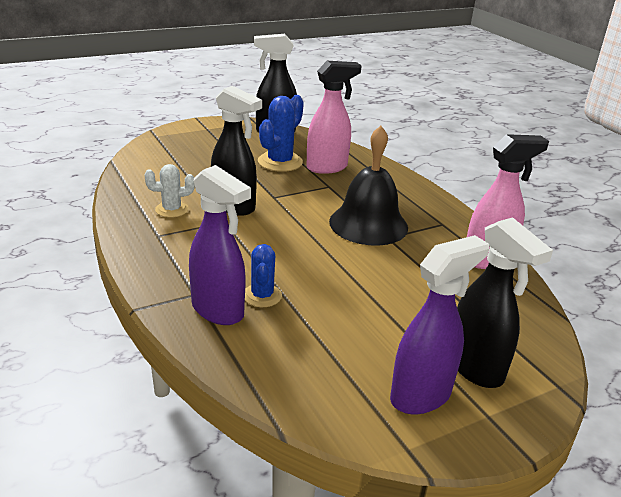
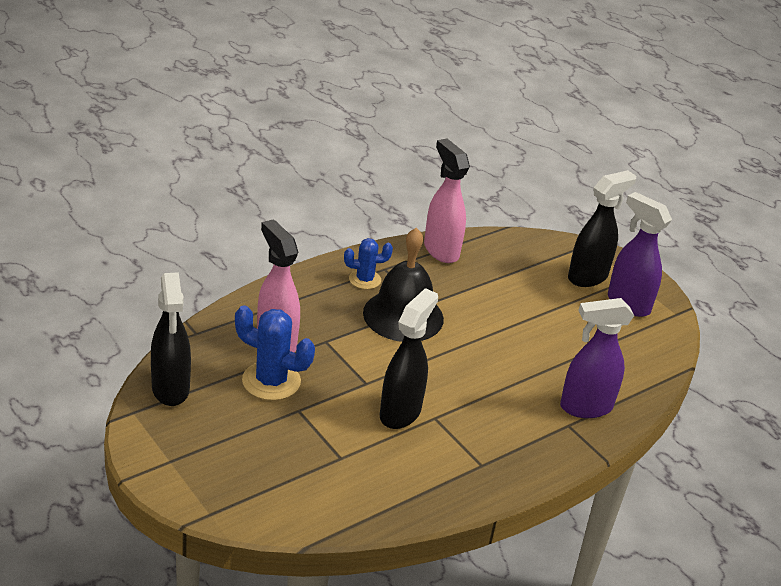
camera: 100 degrees left, 5 degrees up
white cactus [145,164,195,218] -> none
purple spray bottle [189,165,251,325] -> purple spray bottle turned 135 degrees counterclockwise [560,298,634,418]
blue cactus [245,244,282,307] -> blue cactus moved to [344,238,393,289]

